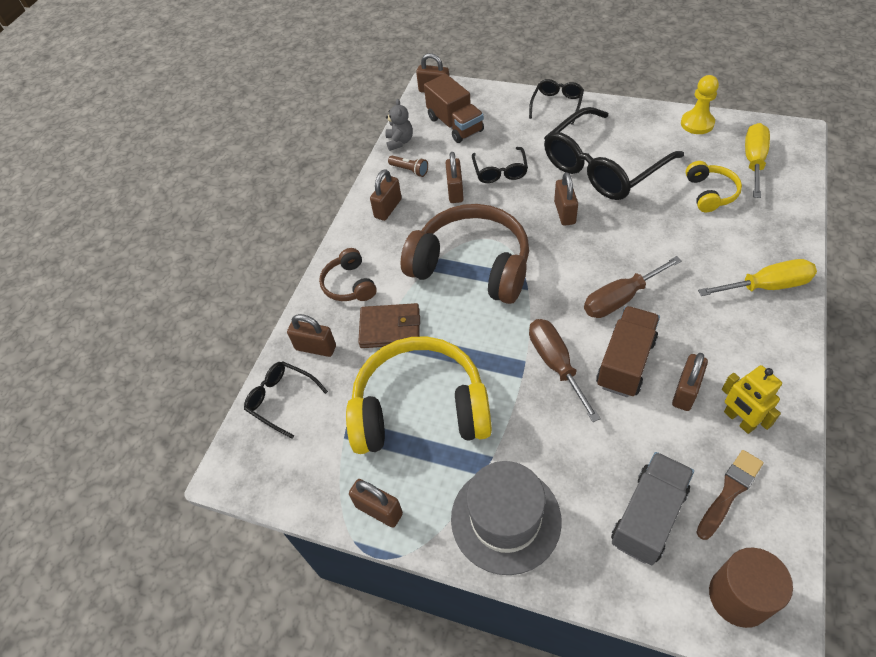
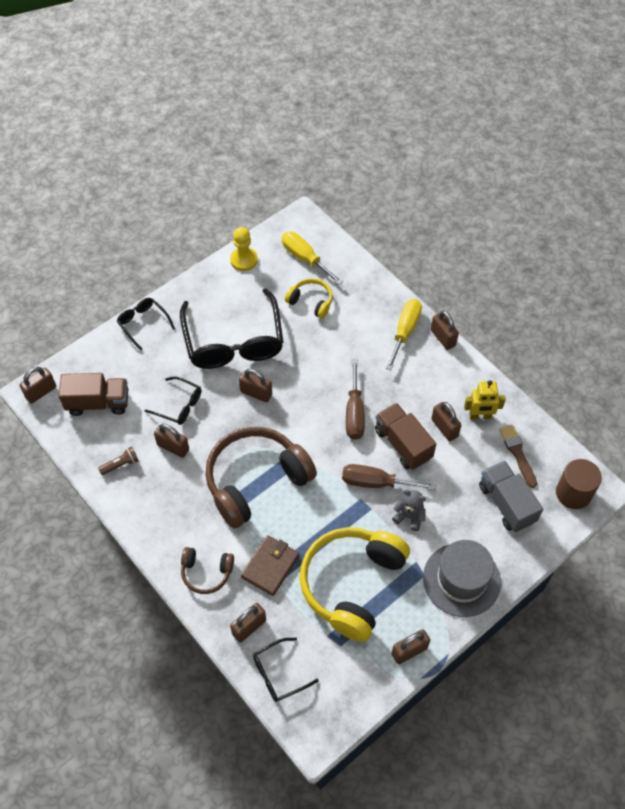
camera: 65 degrees left, 5 degrees up
brown padlock [370,169,402,221] -> brown padlock moved to [431,311,459,350]
grey teddy bear [385,99,413,151] -> grey teddy bear moved to [392,490,426,531]

